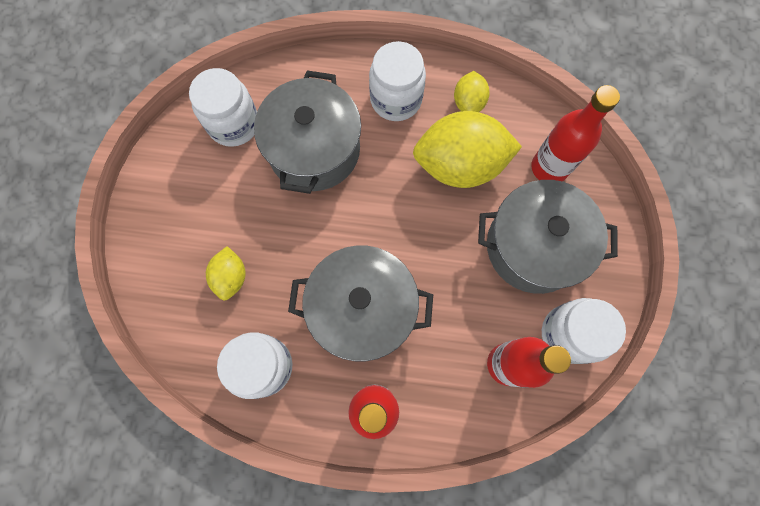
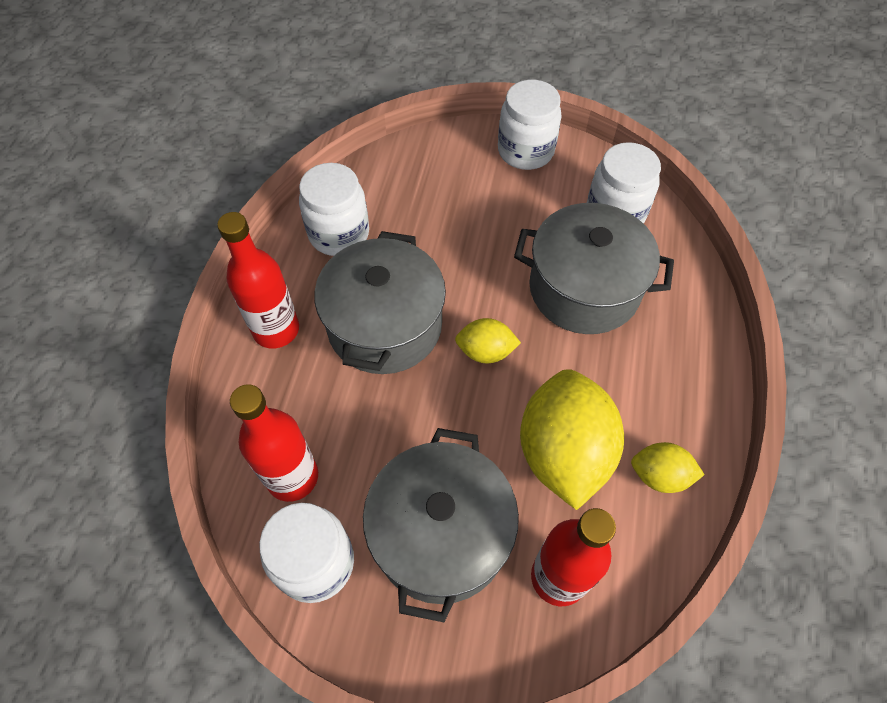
camera: 95 degrees right, 15 degrees down
yellow lemon [206,246,245,301] -> yellow lemon moved to [455,318,521,363]
white jar [369,41,426,121] -> white jar moved to [498,80,562,170]

